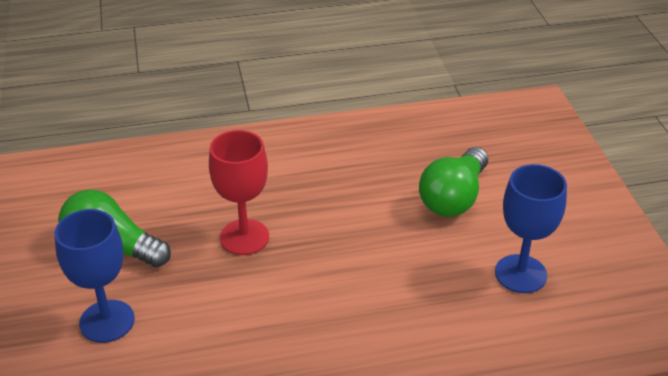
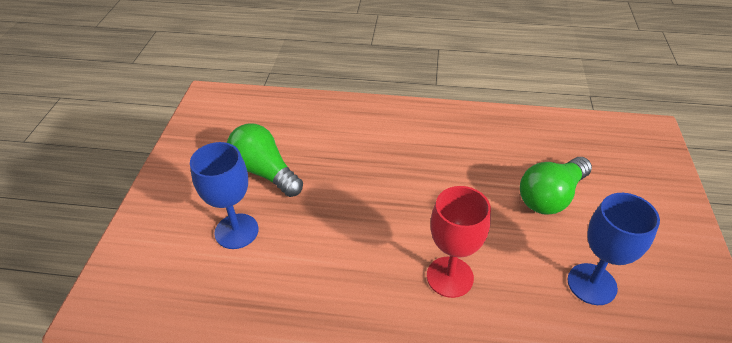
camera: 20 degrees right, 5 degrees up
red goblet [209,130,269,255] -> red goblet moved to [427,186,491,298]

